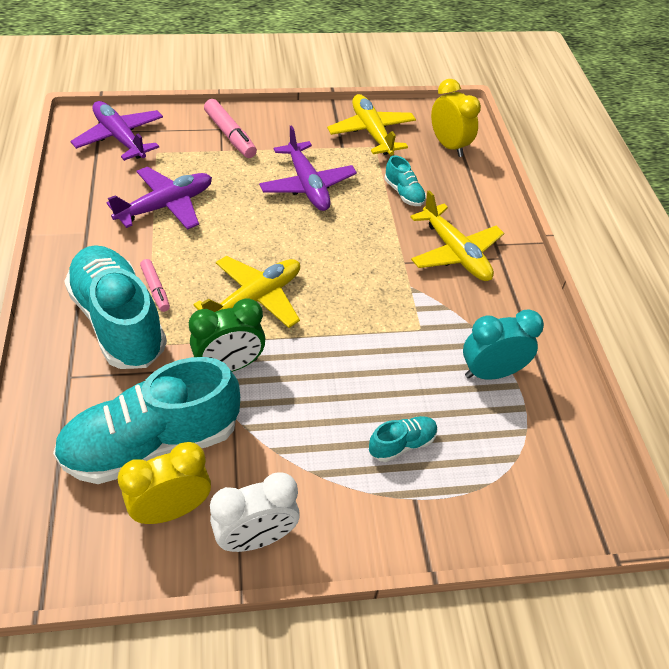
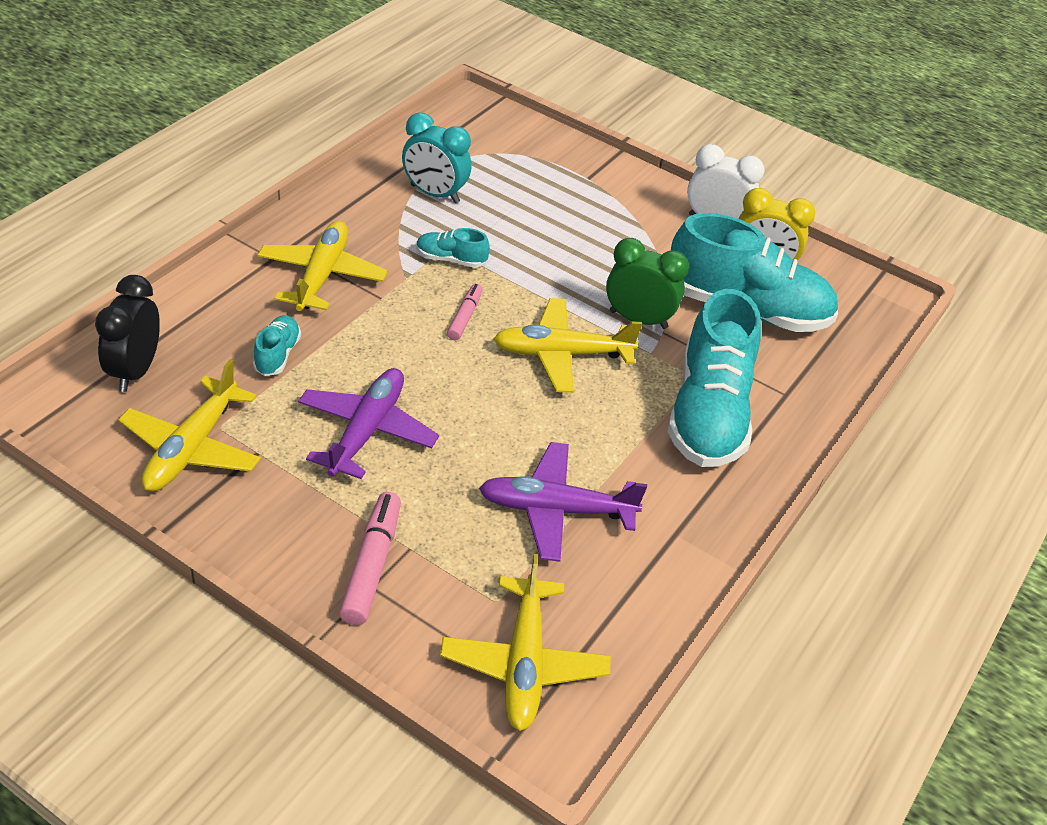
camera: 140 degrees left, 5 degrees down
purple plane [71,101,163,161] -> yellow plane [440,554,611,731]
pink marker [140,259,170,312] -> pink marker moved to [447,284,483,340]
turquoise shoe [369,416,438,462] -> turquoise shoe moved to [416,228,490,268]
yellow clock [431,79,481,157] -> black clock [95,275,160,392]

